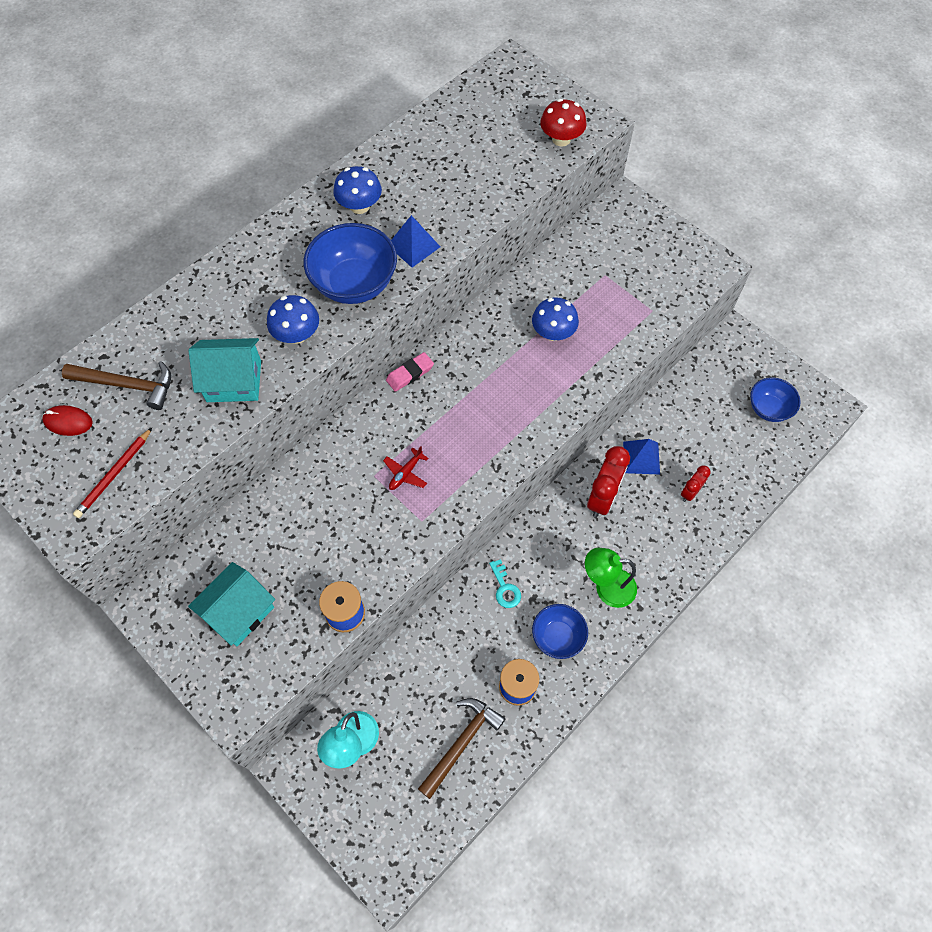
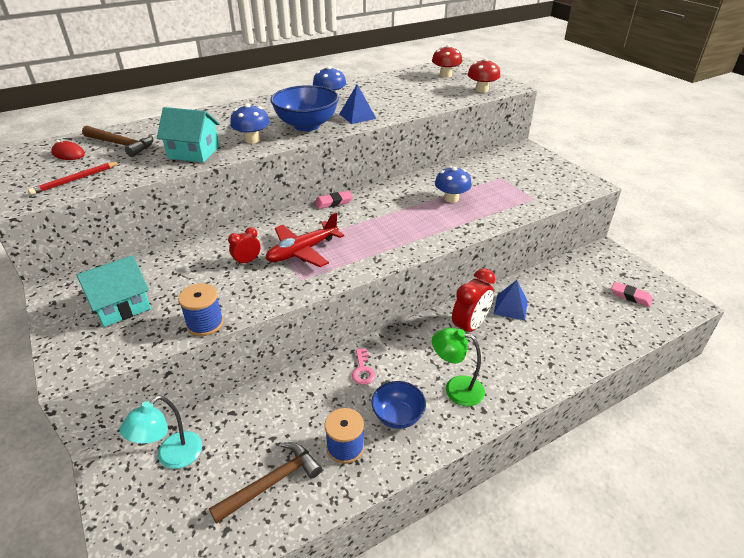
camera: 15 degrees right, 25 degrees down
red plane [383,446,429,490] -> red plane [265,212,344,267], size x1.96
turquoise key [489,559,521,608] -> pink key [352,348,375,385]
red clock [681,465,711,502] -> red clock moved to [228,227,261,266]
blue bowl [750,377,800,422] -> pink eraser [611,282,653,307]
none -> red mushroom [432,45,462,77]

